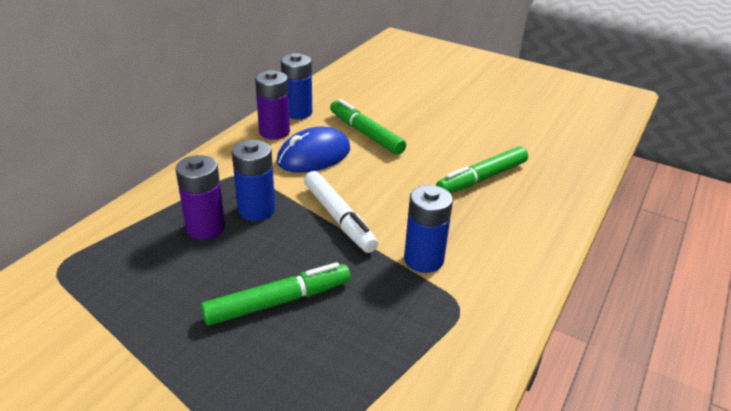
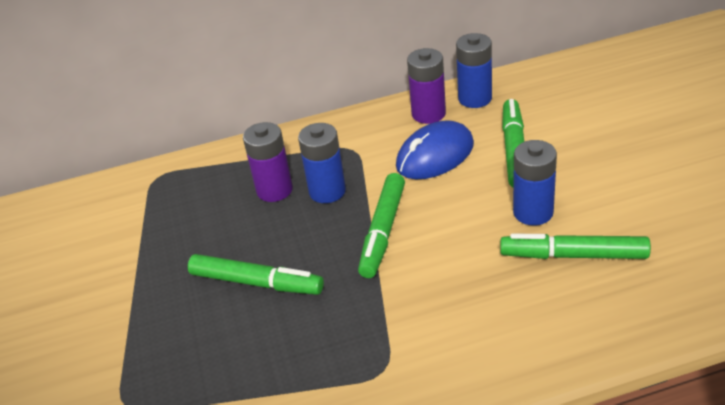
camera: 50 degrees right, 5 degrees up
blue mouse [277,127,350,173] -> blue mouse turned 45 degrees counterclockwise [396,120,474,179]
white marker [304,171,378,253] -> green marker [358,173,405,278]
blue battery [404,185,453,273] -> blue battery moved to [513,140,557,226]

